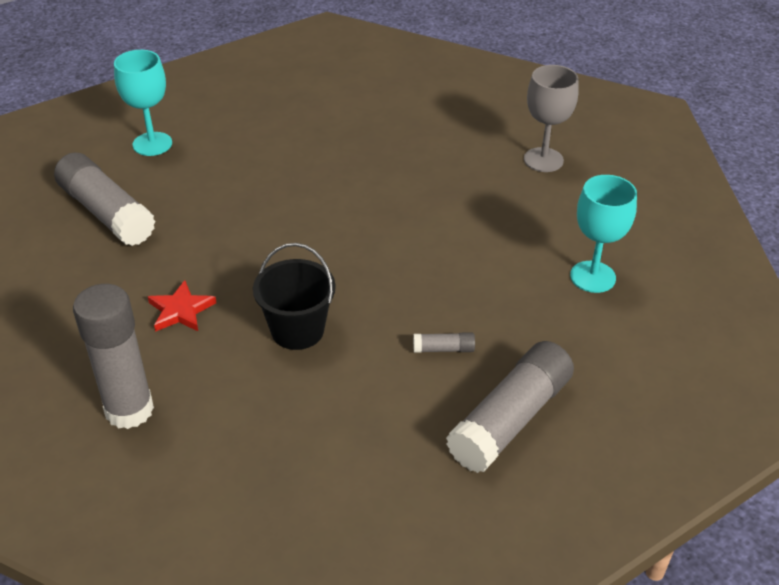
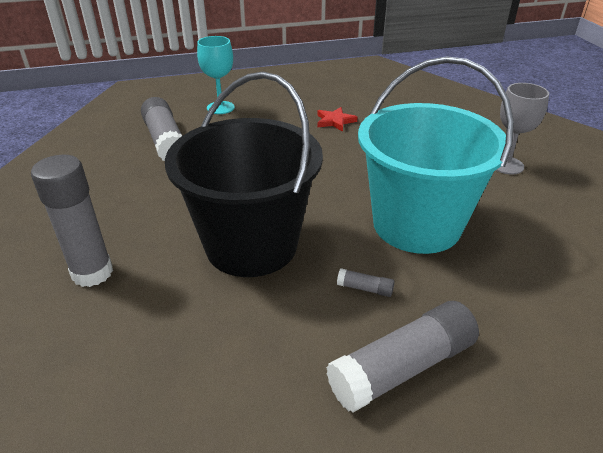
camera: 20 degrees right, 5 degrees down
red star [148,280,216,332] -> red star moved to [318,107,357,132]
black bucket [253,243,336,350] -> black bucket [165,71,323,277], size x2.06
turquoise goblet [570,175,637,293] -> none
none -> turquoise bucket [358,56,514,254]

